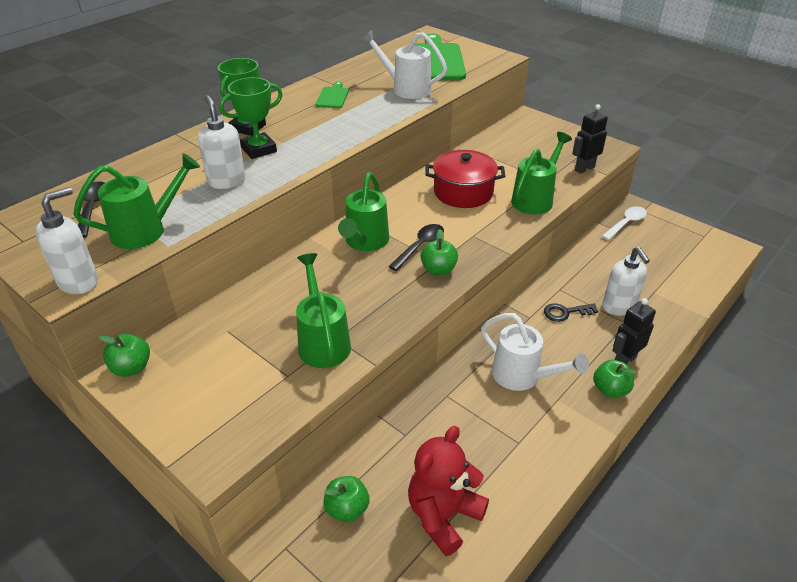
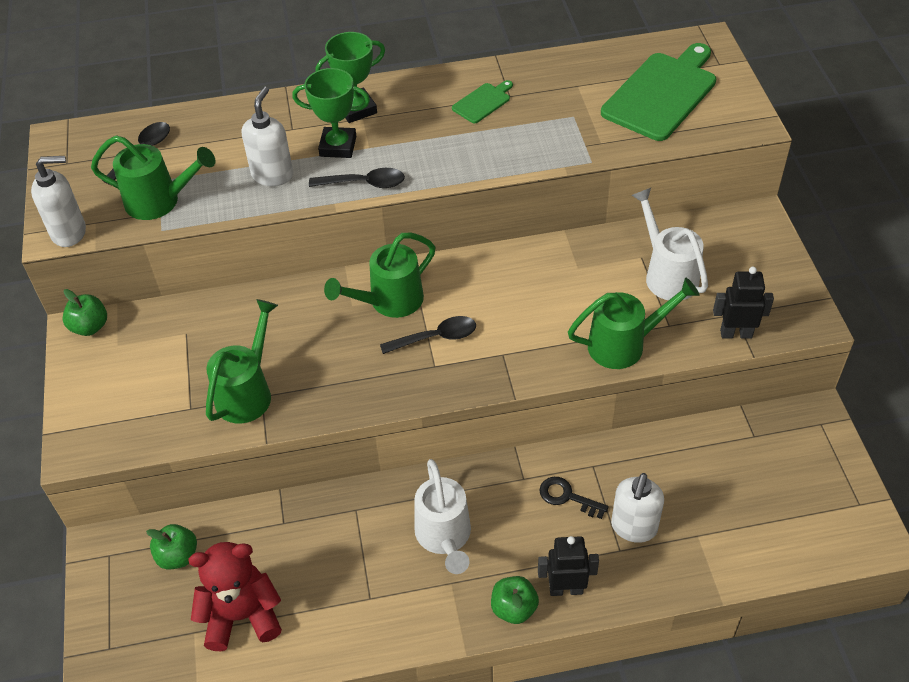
camera: 40 degrees right, 10 degrees up
white watering can [361,30,447,99] -> white watering can moved to [631,188,708,300]
green apple [421,229,458,276] -> none
red pot [425,150,505,208] -> none
white spoon [602,206,647,240] -> none
none -> black spoon [309,168,405,188]

